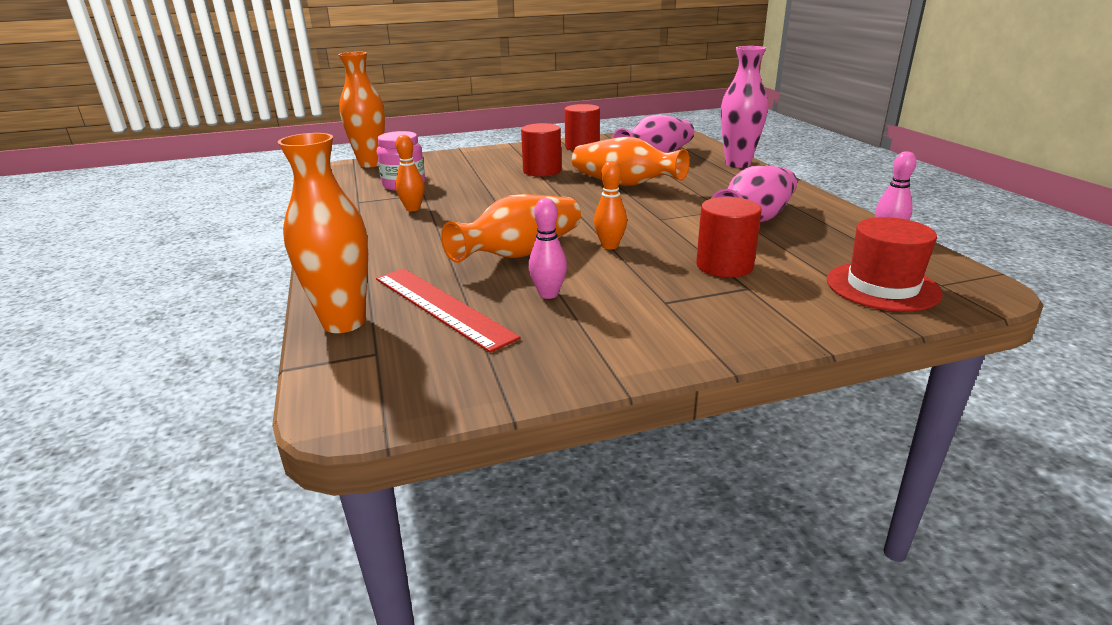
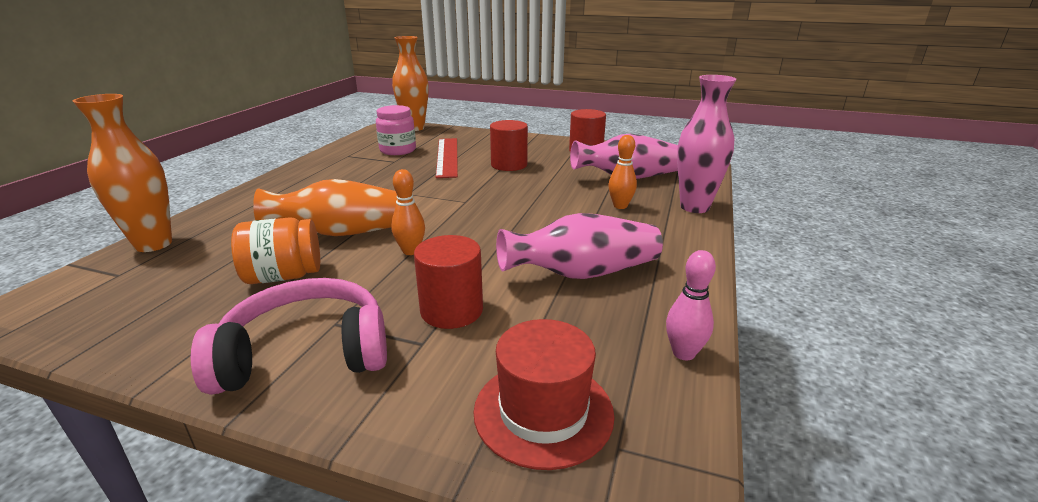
camera: 35 degrees right, 0 degrees up
red ruler [376,268,521,353] -> red ruler moved to [436,138,458,178]
orange bowling pin [396,135,425,211] -> orange bowling pin moved to [608,135,637,209]
pink bowling pin [529,198,567,299] -> orange jar [231,217,320,284]
orange vase [572,137,690,186] -> none
none -> pink headphones [191,278,387,395]

